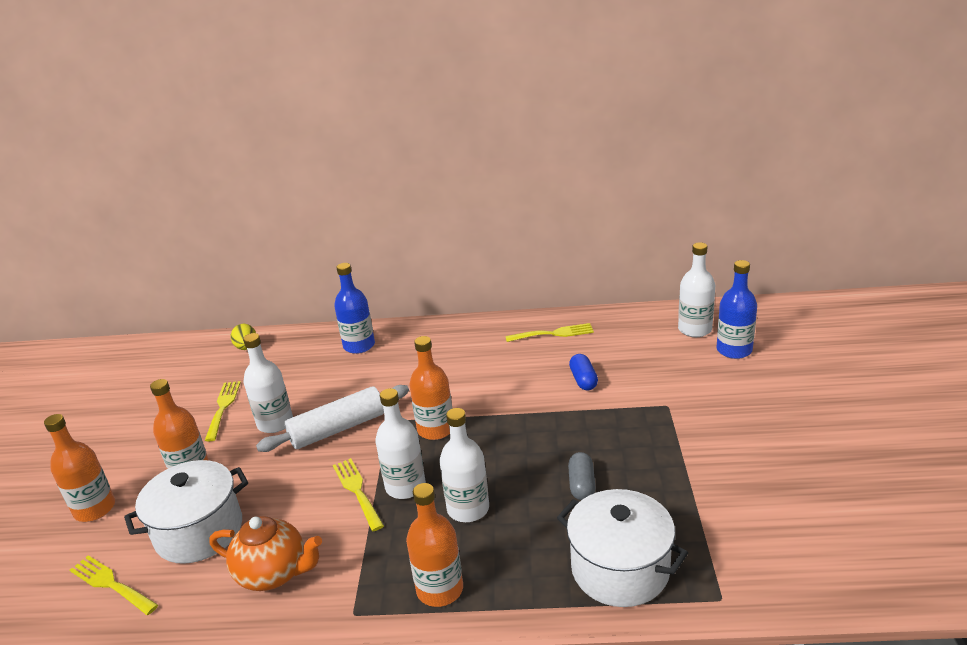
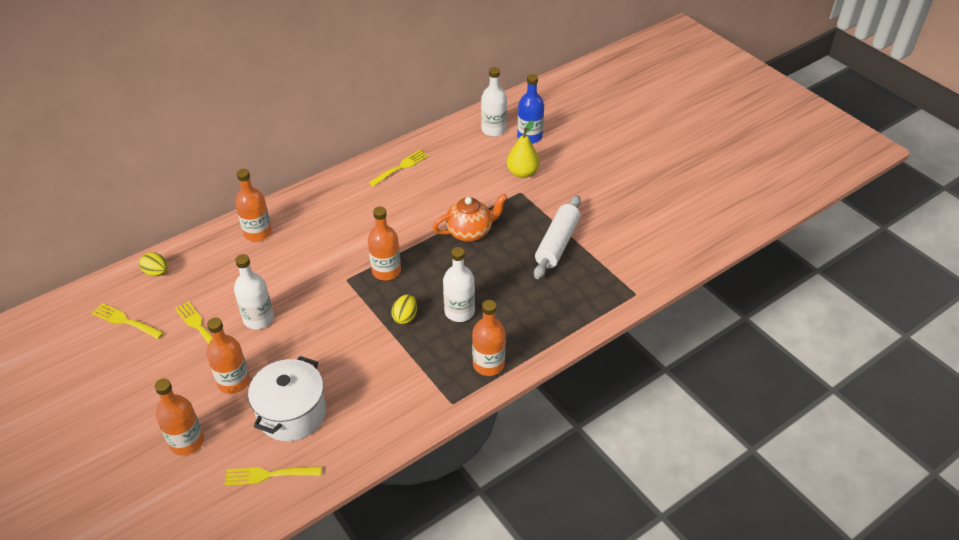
camera: 40 degrees left, 15 degrees up
orange teapot [209,516,322,591] -> orange teapot moved to [433,194,507,242]
white rolling pin [256,385,409,452] -> white rolling pin moved to [534,195,581,279]
yellow fork [333,458,384,531] -> yellow fork moved to [92,303,164,339]
blue bottle [334,263,375,354] -> orange bottle [235,169,272,242]
white bottle [375,388,426,499] -> yellow egg [391,294,417,324]
white pot [557,489,688,607] -> none
grey capsule [568,452,595,500] -> none
blue capsule [569,354,598,391] -> none
none -> yellow pear [507,120,540,178]

